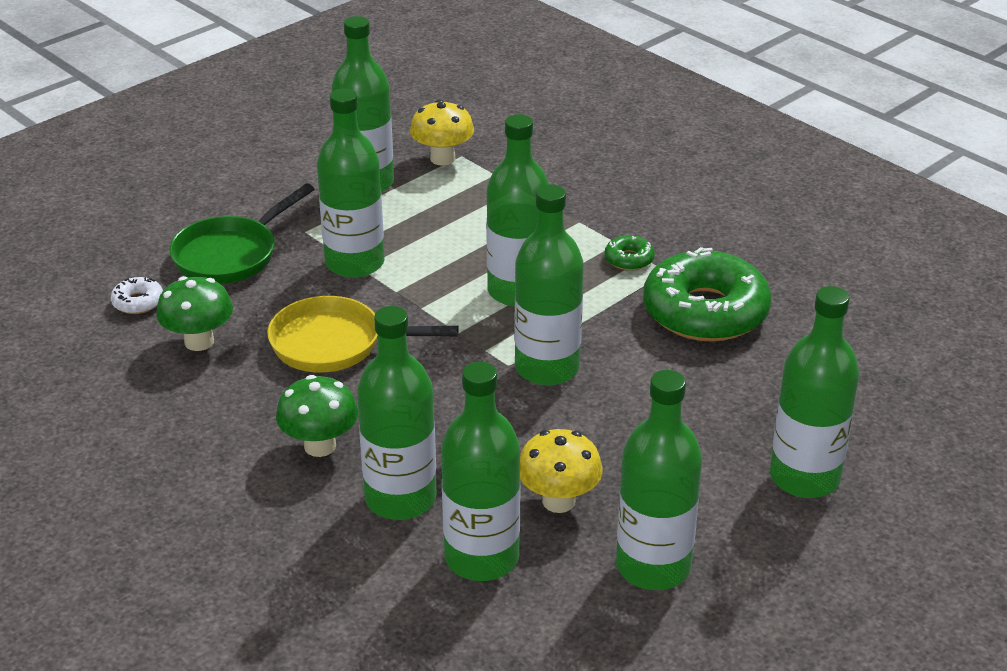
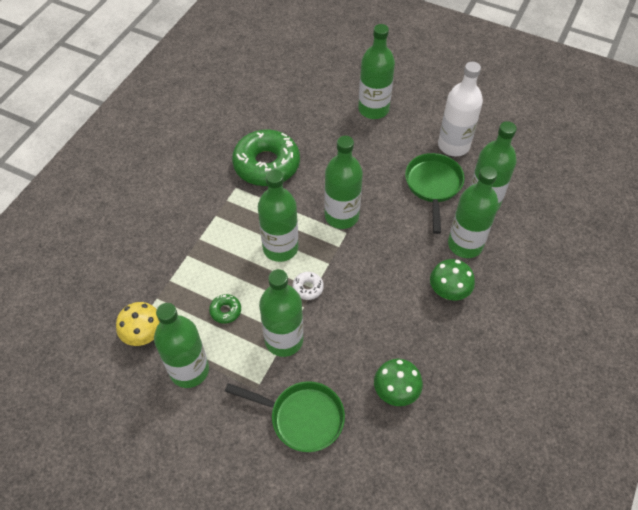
camera: 110 degrees left, 20 degrees up
white donut [111,277,163,314] -> white donut moved to [292,272,324,300]
yellow pan [267,296,459,373] -> none
yellow mushroom [520,429,603,513] -> green pan [405,153,464,234]
green donut [605,235,655,271] -> green donut moved to [209,294,241,324]
green bottle [616,370,702,590] -> white bottle [438,62,483,156]

